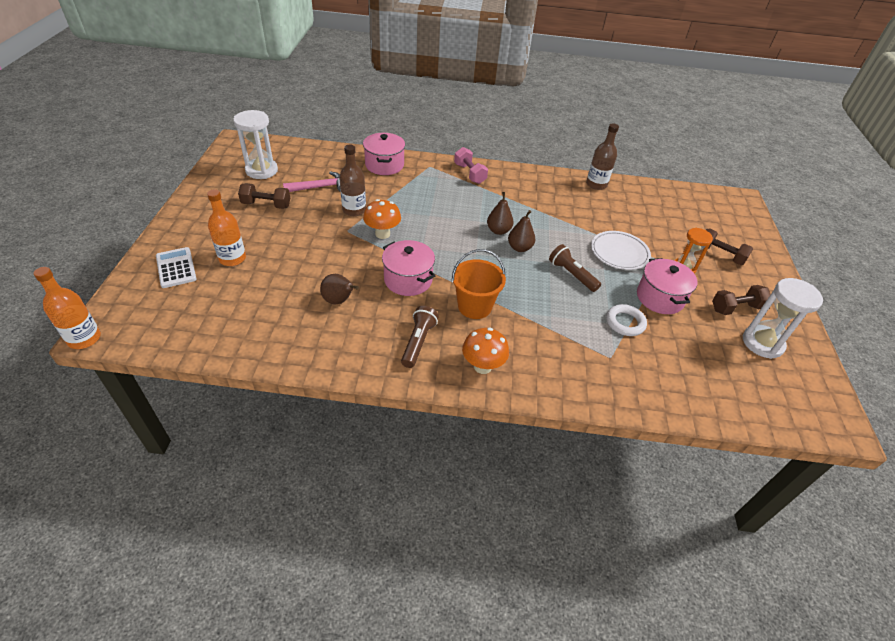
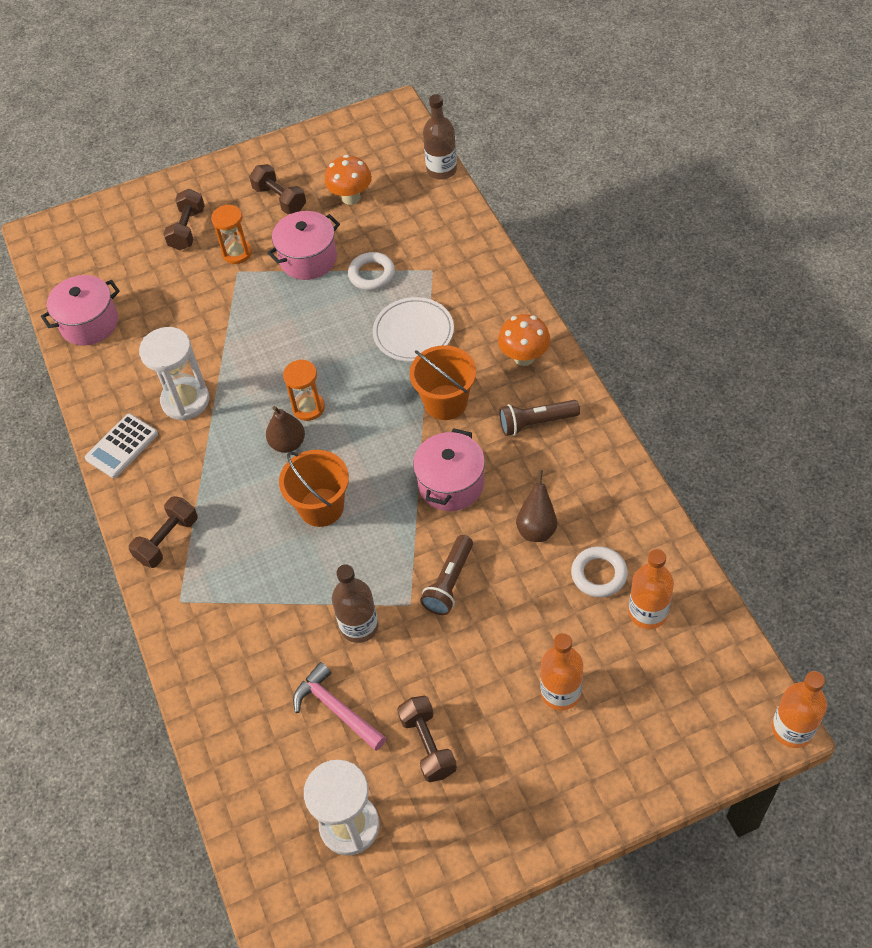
camera: 110 degrees left, 10 degrees up
white calculator [156,247,197,288] -> white calculator moved to [85,413,158,478]
pink pot [363,133,405,175] -> pink pot moved to [41,275,120,346]
orange mushroom [363,199,401,239] -> orange mushroom moved to [325,155,372,205]
pink dumbbell [454,147,488,184] -> brown dumbbell [129,496,198,568]
brown pear [508,210,535,252] -> orange hourglass [283,359,325,421]
brown flashlight [549,244,601,292] -> brown flashlight moved to [420,535,473,615]
brown bottle [586,123,619,190] -> brown bottle moved to [423,94,457,180]
white plate [591,231,651,270] -> white plate moved to [373,297,454,362]
white hourglass [743,278,823,359] -> white hourglass moved to [139,327,210,421]
none -> orange bucket [279,450,349,527]
none -> white ring [571,546,628,597]
none -> orange bottle [628,549,674,629]

